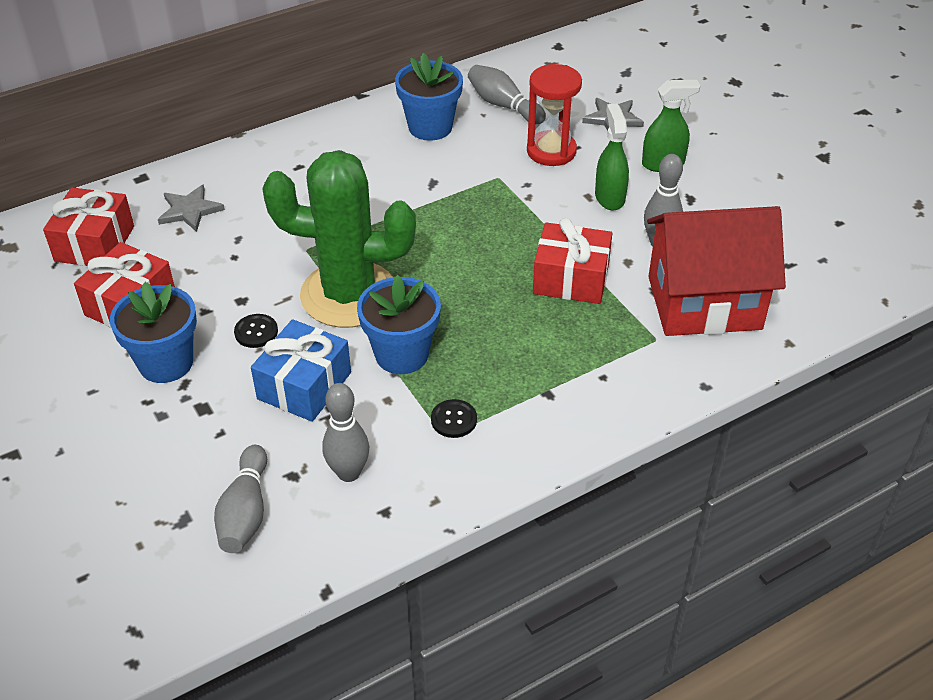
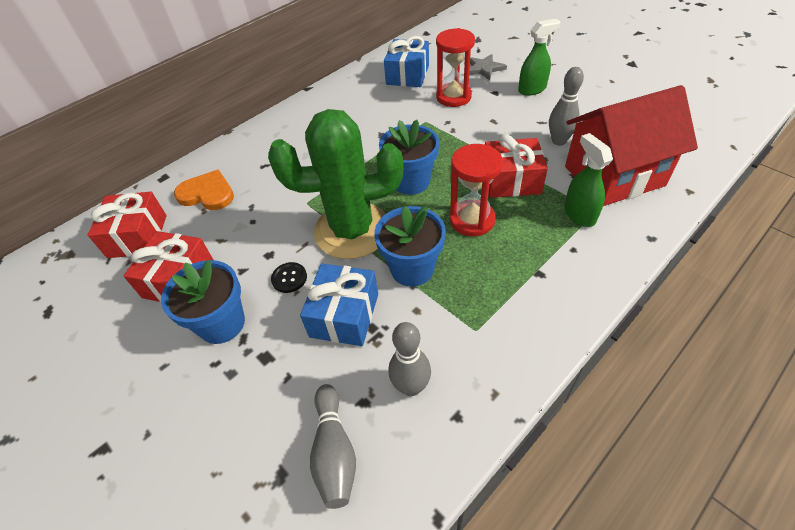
camera: 10 degrees left, 5 degrees up
grey star [158,184,225,232] -> orange heart [174,170,234,210]
blue flower pot [395,53,463,141] -> blue flower pot moved to [379,120,439,195]
black button [431,399,477,438] -> none
grey bowling pin [468,65,546,124] -> blue gift [384,36,429,87]
green spray bottle [595,104,629,210] -> green spray bottle moved to [564,133,613,227]
none -> red hourglass [450,144,503,236]

